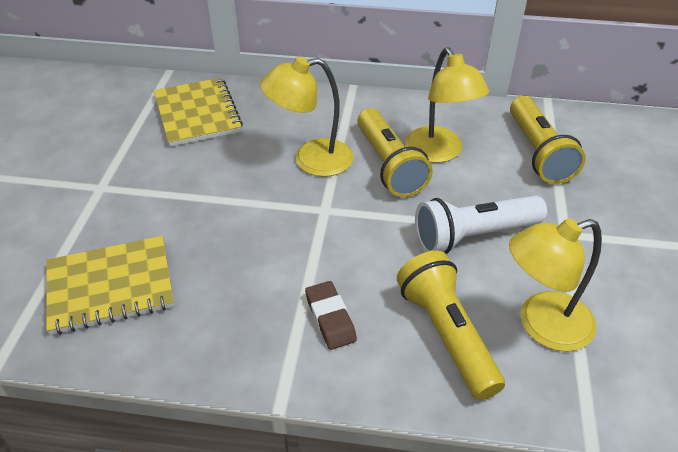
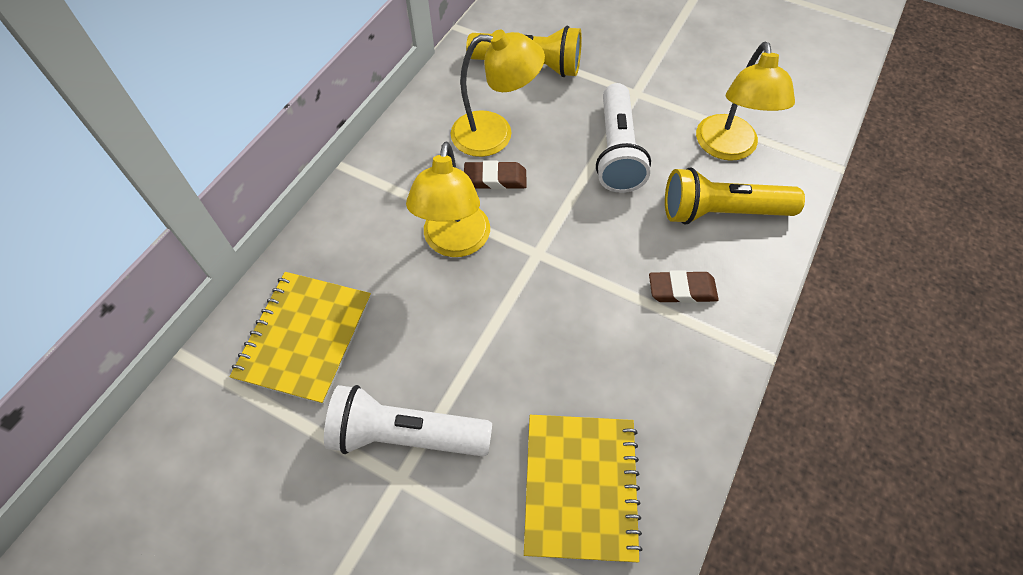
camera: 70 degrees left, 15 degrees up
yellow notebook [154,78,243,147] -> yellow notebook turned 75 degrees counterclockwise [230,272,371,405]
yellow flashlight [357,108,433,197] -> brown eraser [464,161,527,190]
none -> white flashlight [324,385,492,456]

